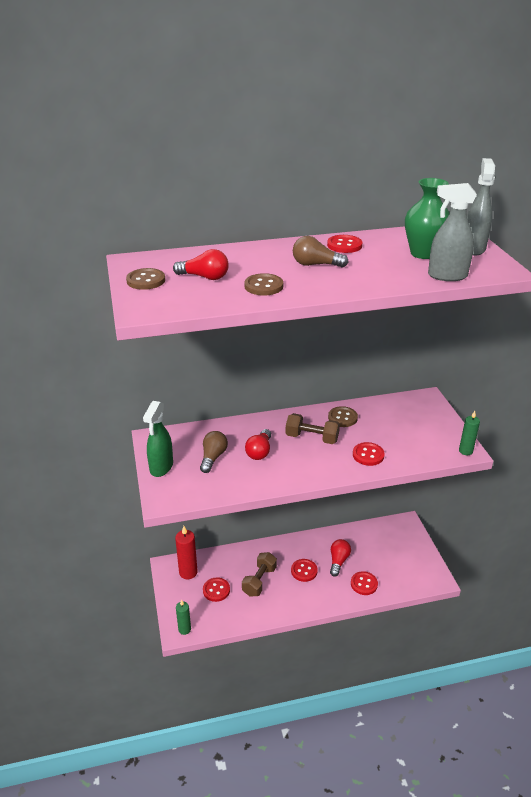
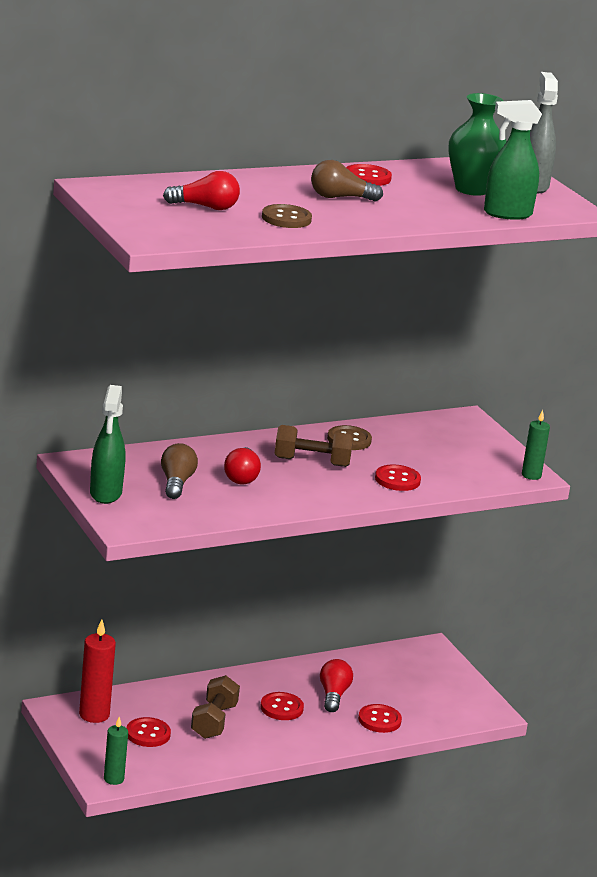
camera: 15 degrees left, 10 degrees down
brown button [126,268,165,290] -> none
grey spray bottle [428,183,477,281] -> green spray bottle [484,100,542,220]

